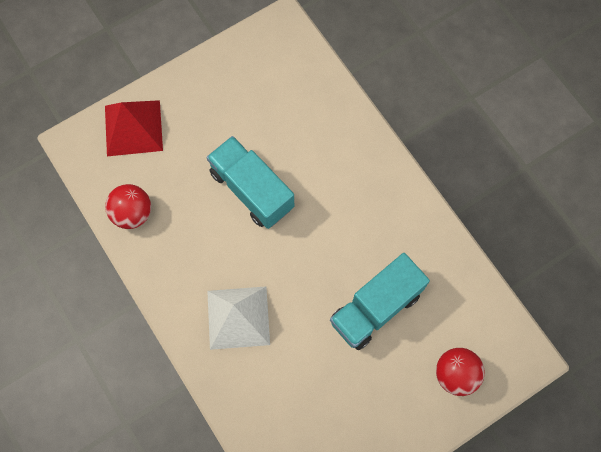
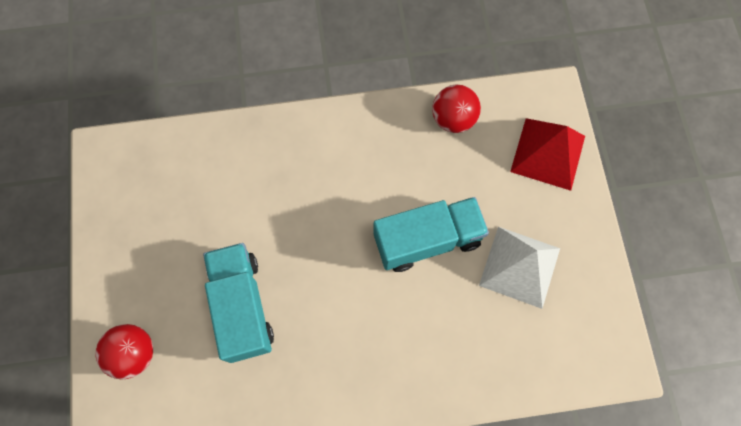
camera: 115 degrees right, 0 degrees up
white pyramid [207,286,270,350] -> white pyramid moved to [479,227,560,309]

